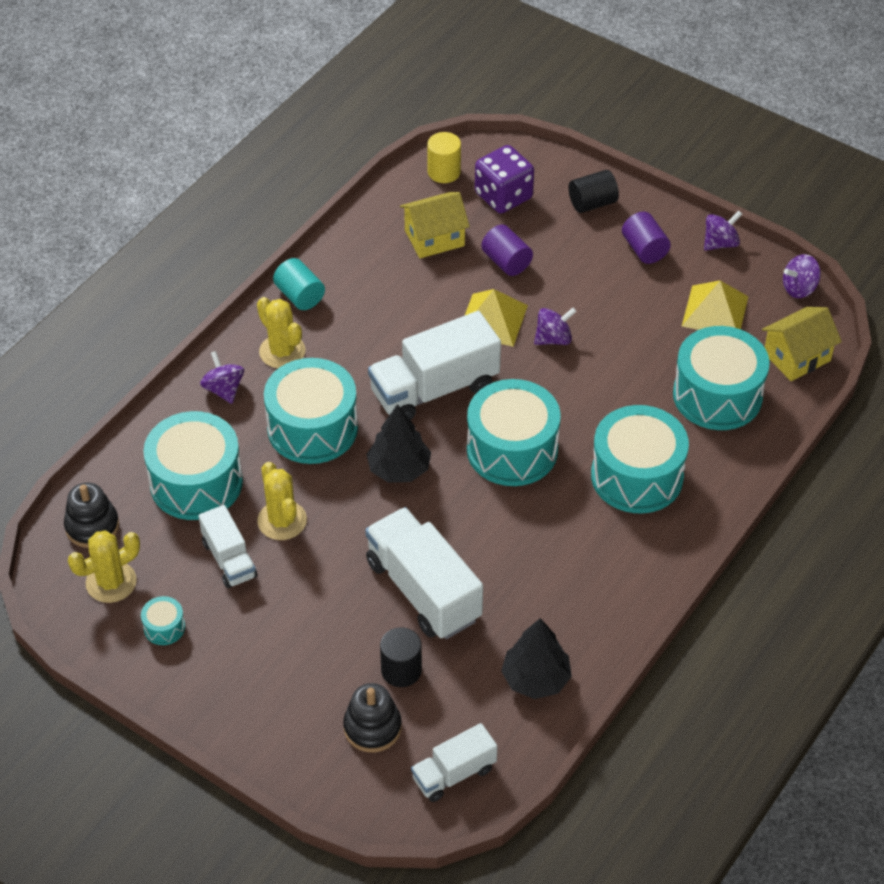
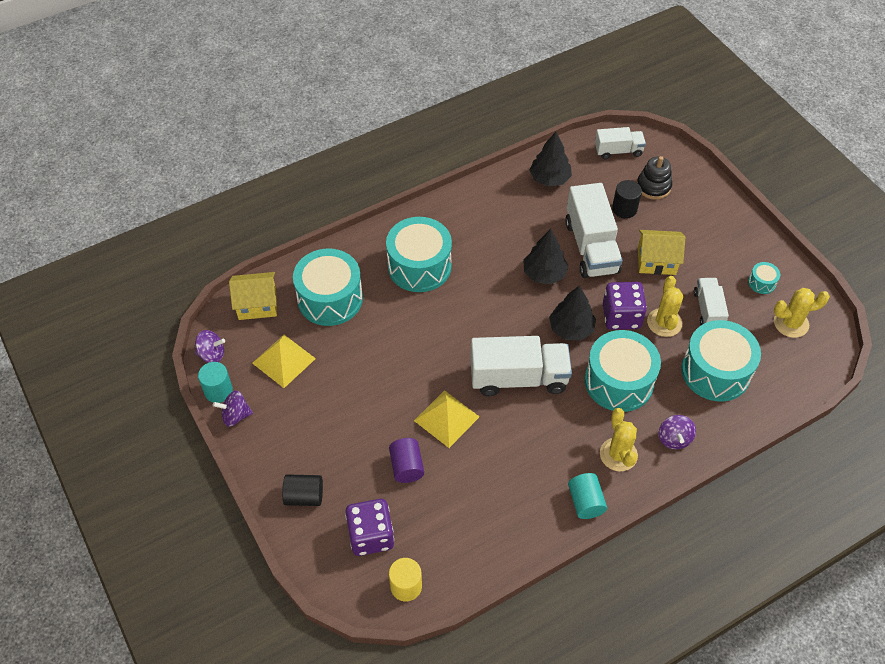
camera: 155 degrees left, 5 degrees up
black stacking toy [64,483,119,548] -> none
yellow house [400,192,470,258] -> yellow house moved to [638,230,686,275]
turquoise drum [467,379,561,486] -> none
purple spinning top [534,308,576,345] -> none
purple cylinder [622,212,671,264] -> none
none -> turquoise cylinder [198,362,233,403]
none -> black tree [523,229,568,284]
none -> purple dice [603,282,647,330]

